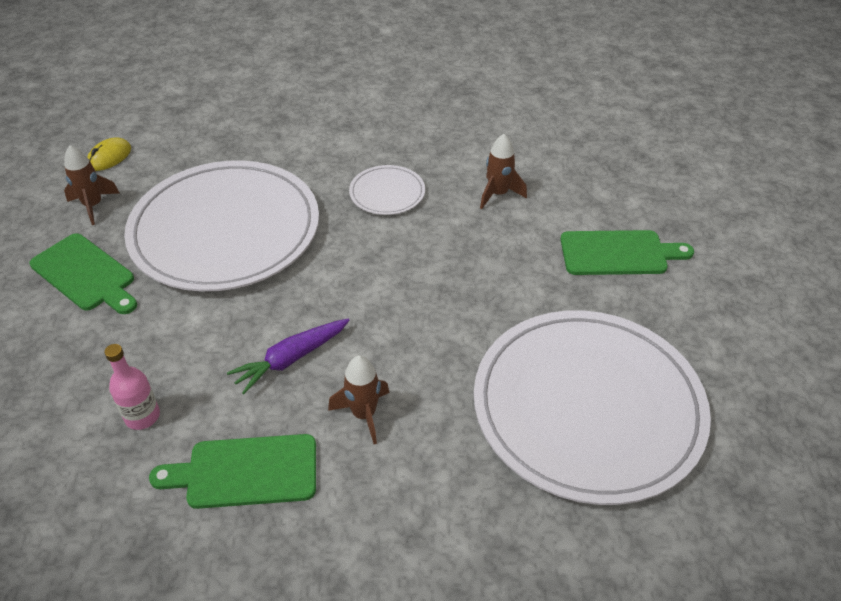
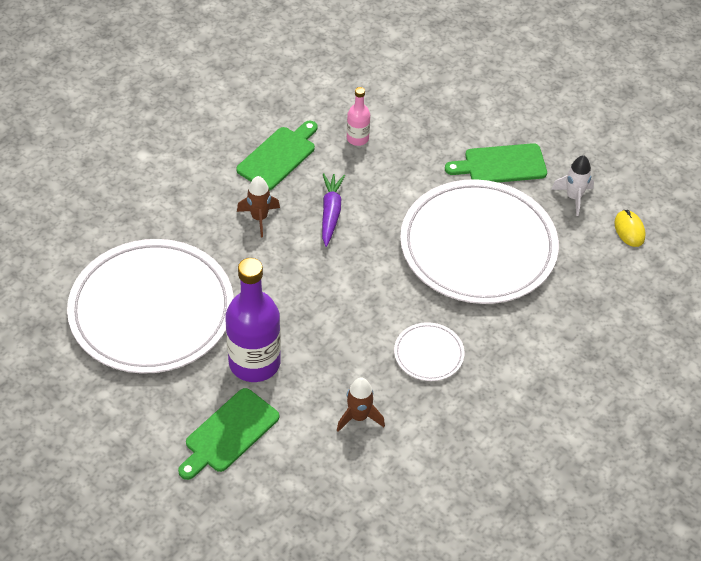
camera: 130 degrees right, 5 degrees up
brown rocket [64,145,119,225] -> white rocket [551,155,594,216]
none -> purple bottle [225,258,281,382]

